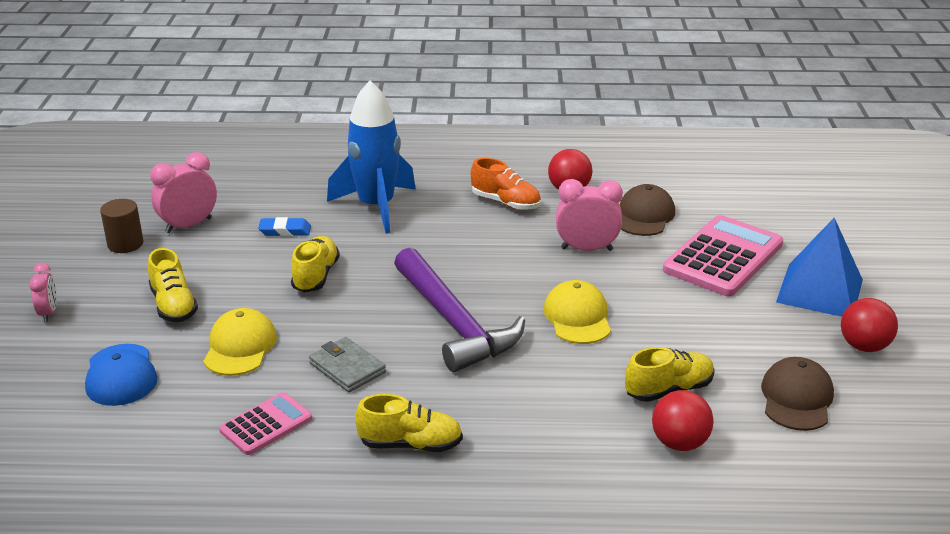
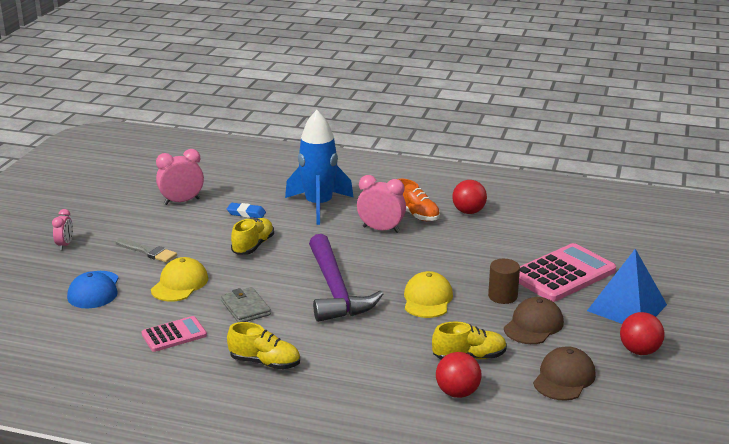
camera: 15 degrees right, 5 degrees down
brown cylinder [100,199,143,253] -> brown cylinder moved to [488,259,520,304]
yellow shoe [148,248,198,322] -> grey brush [116,238,177,262]
pink clock [556,179,623,251] -> pink clock moved to [357,175,406,233]
brown cap [620,184,675,236] -> brown cap moved to [504,297,564,344]

